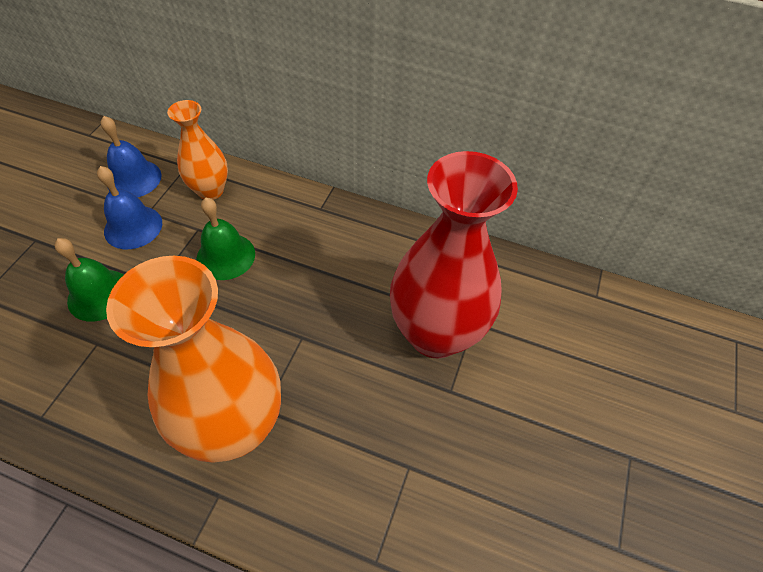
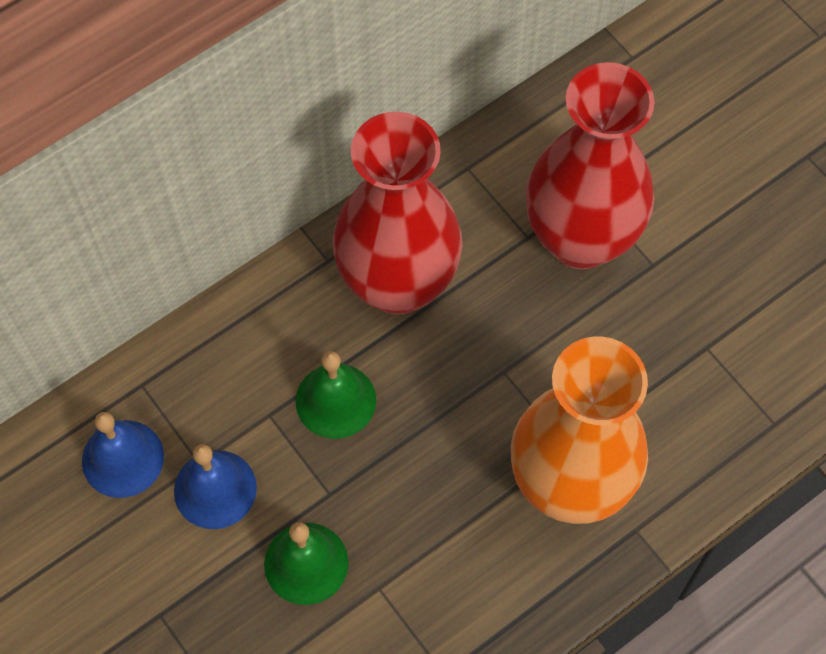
camera: 55 degrees left, 10 degrees up
orange vase [167,100,228,200] -> none
none -> red vase [332,112,462,315]

